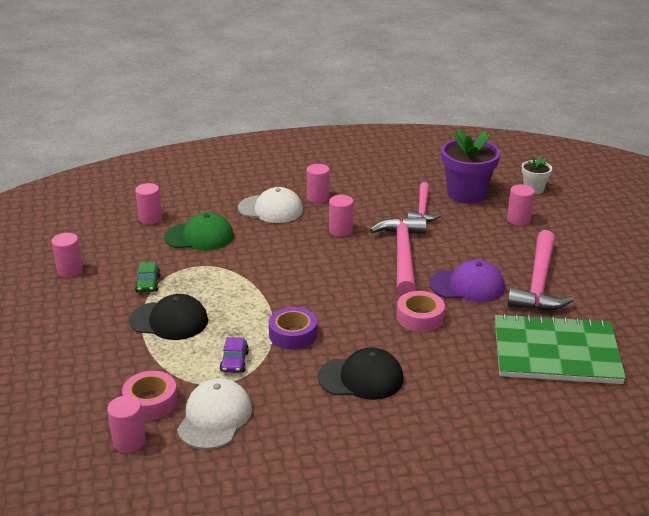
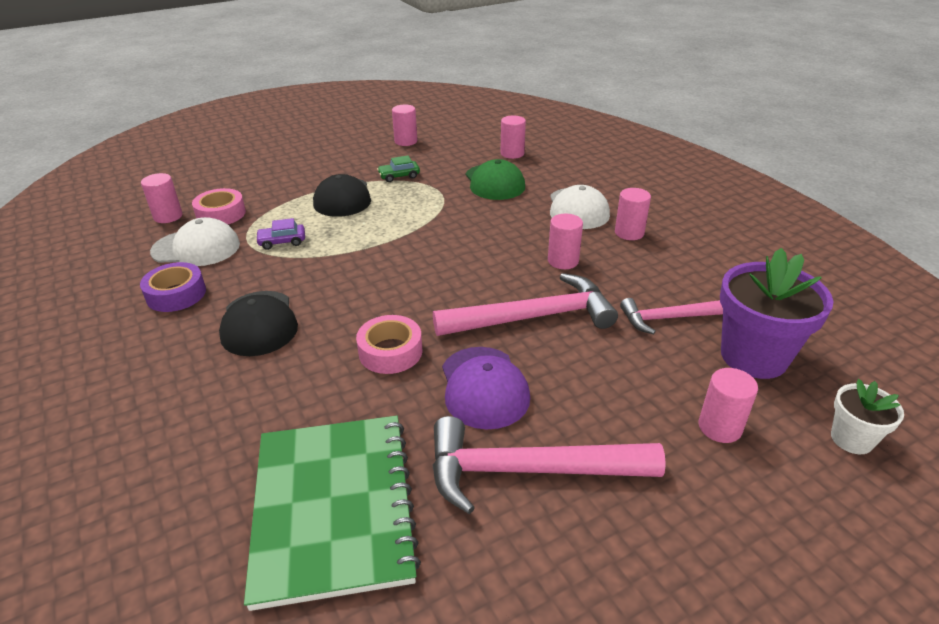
camera: 75 degrees right, 5 degrees up
purple tape [269,307,317,350] -> purple tape moved to [140,262,206,312]

